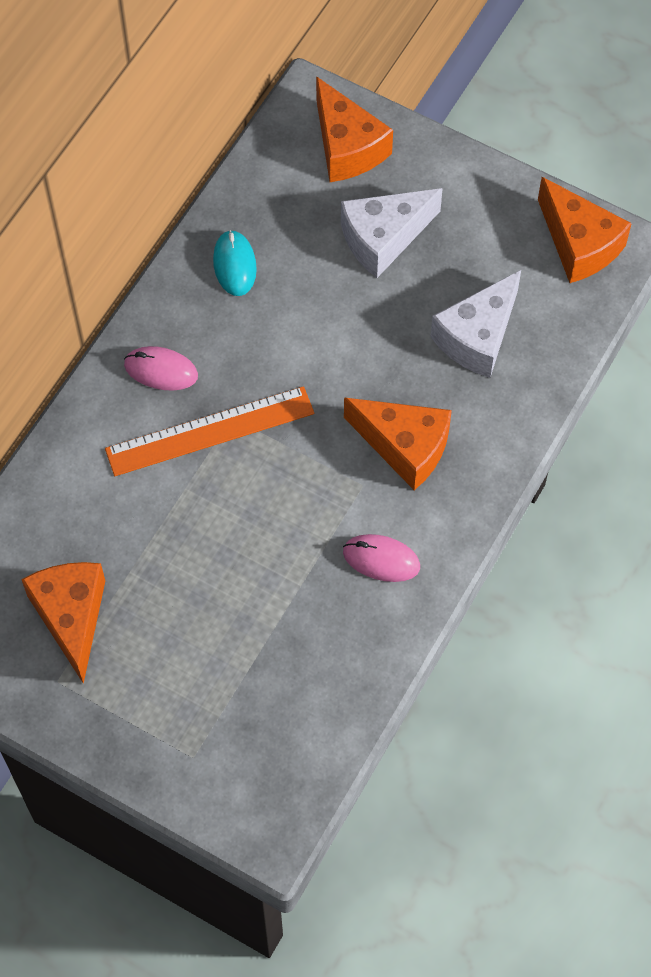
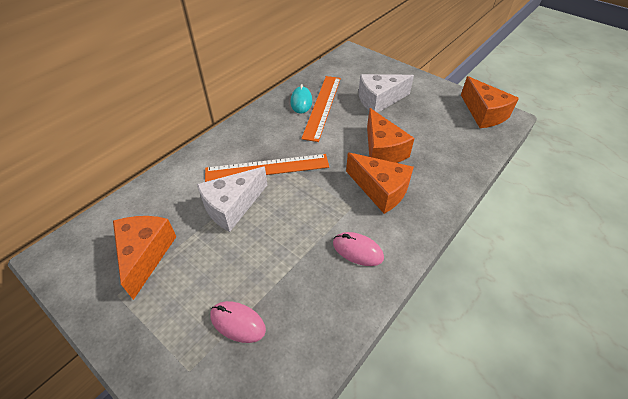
camera: 10 degrees right, 15 degrees down
pink mouse [124,346,198,391] -> pink mouse moved to [210,301,266,343]
orange cheese [316,76,393,182] -> orange cheese moved to [367,108,415,163]
white cheese [430,270,521,378] -> white cheese moved to [197,166,267,232]
none -> orange ruler [301,76,341,142]

